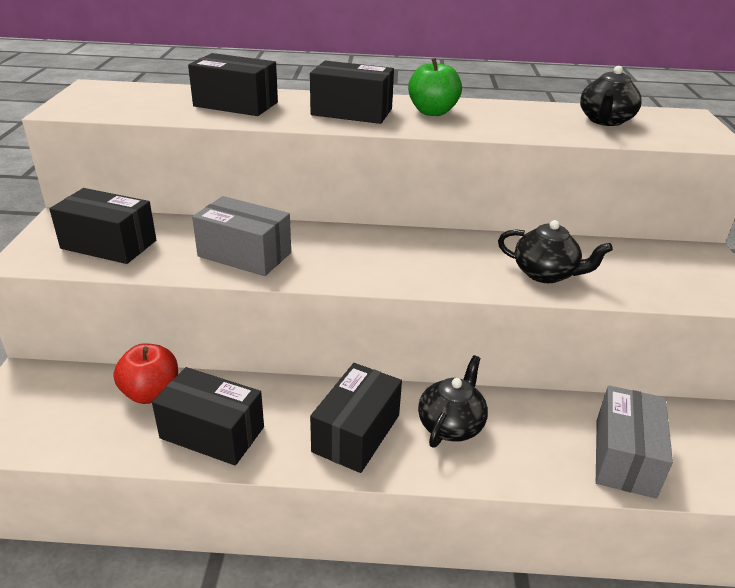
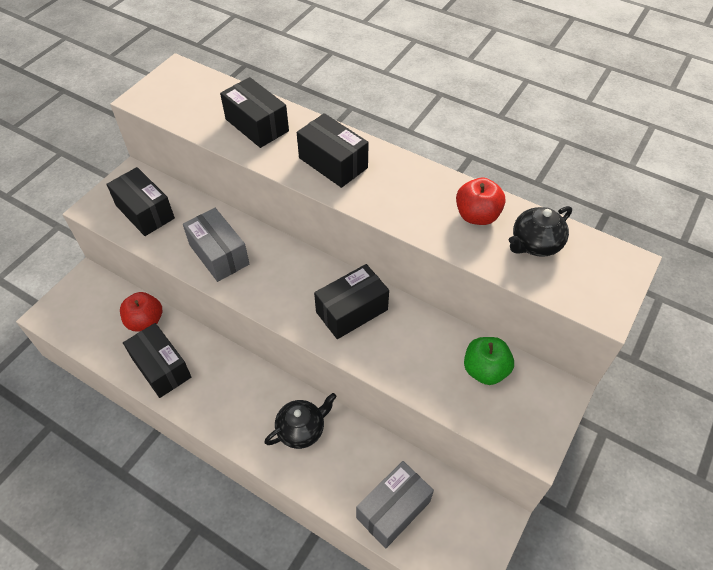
camera: 30 degrees right, 20 degrees up
black box [310,363,402,473] -> black box moved to [314,264,389,339]
green apple [408,58,462,116] -> green apple moved to [464,337,514,385]
black teapot [498,220,613,283] -> none
none -> red apple [456,178,506,225]

